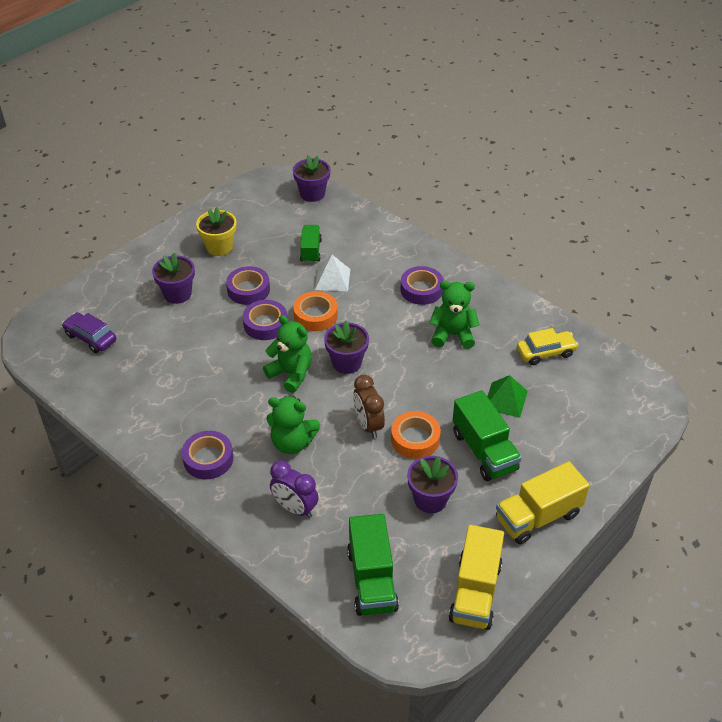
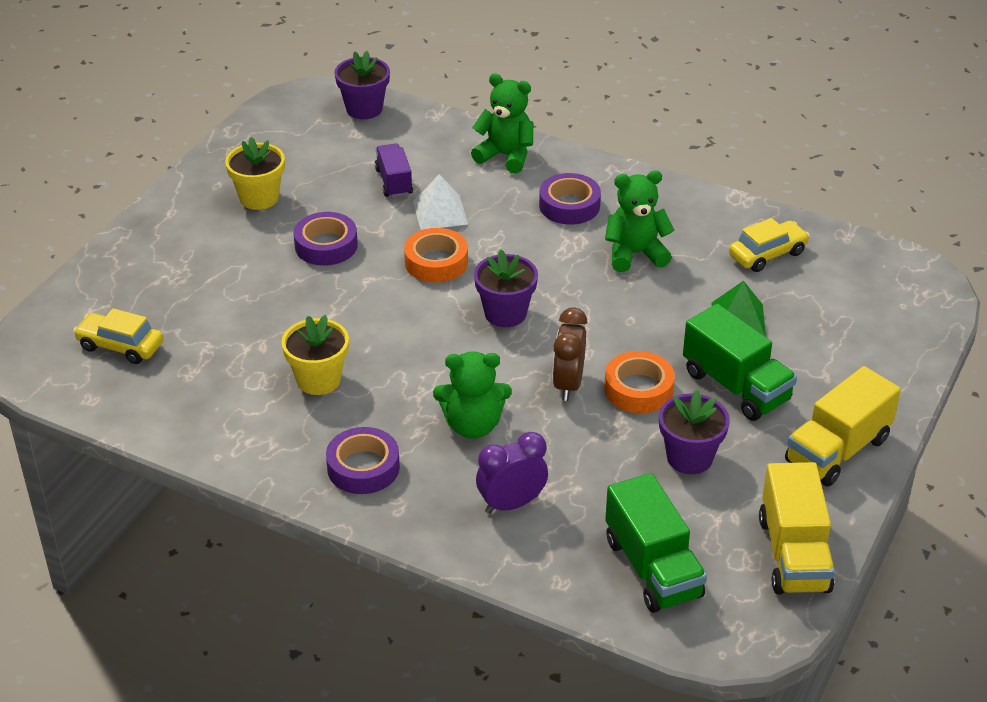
camera: 15 degrees left, 5 degrees down
purple car [62,312,116,353] -> yellow car [73,308,163,364]
purple flower pot [152,253,195,304] -> none
purple tape [243,300,287,340] -> none
green teddy bear [263,315,312,393] -> green teddy bear moved to [471,73,533,173]
purple clock [270,460,318,518] -> purple clock turned 135 degrees clockwise [476,432,548,514]
green truck [300,225,322,263] -> purple truck [375,144,413,198]
brown clock [353,375,385,438] -> brown clock turned 45 degrees clockwise [552,307,587,401]
none -> yellow flower pot [281,315,349,395]

